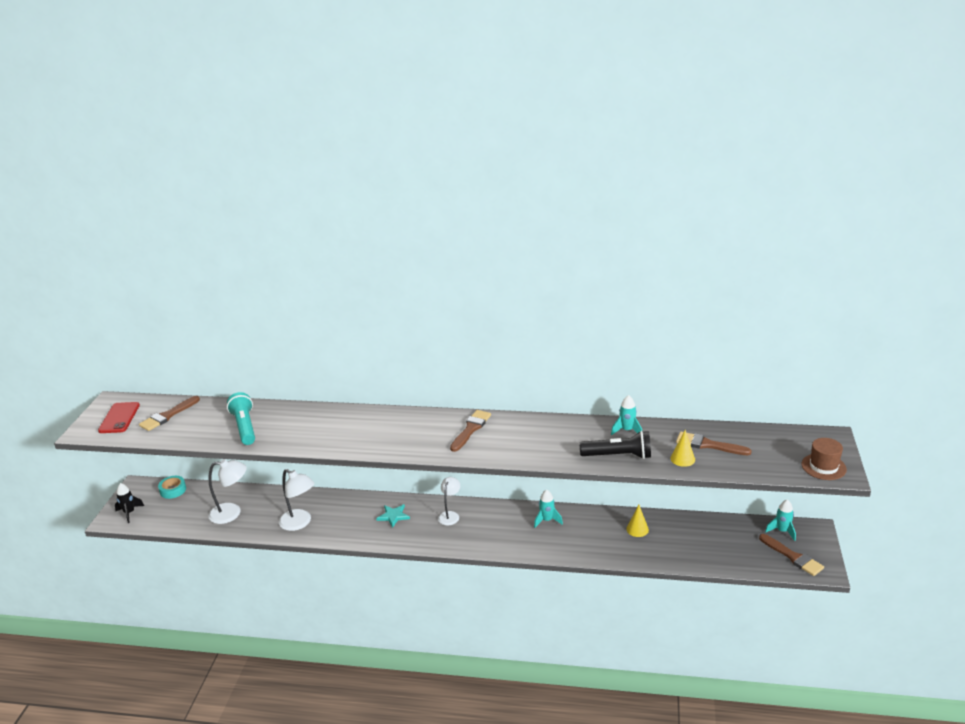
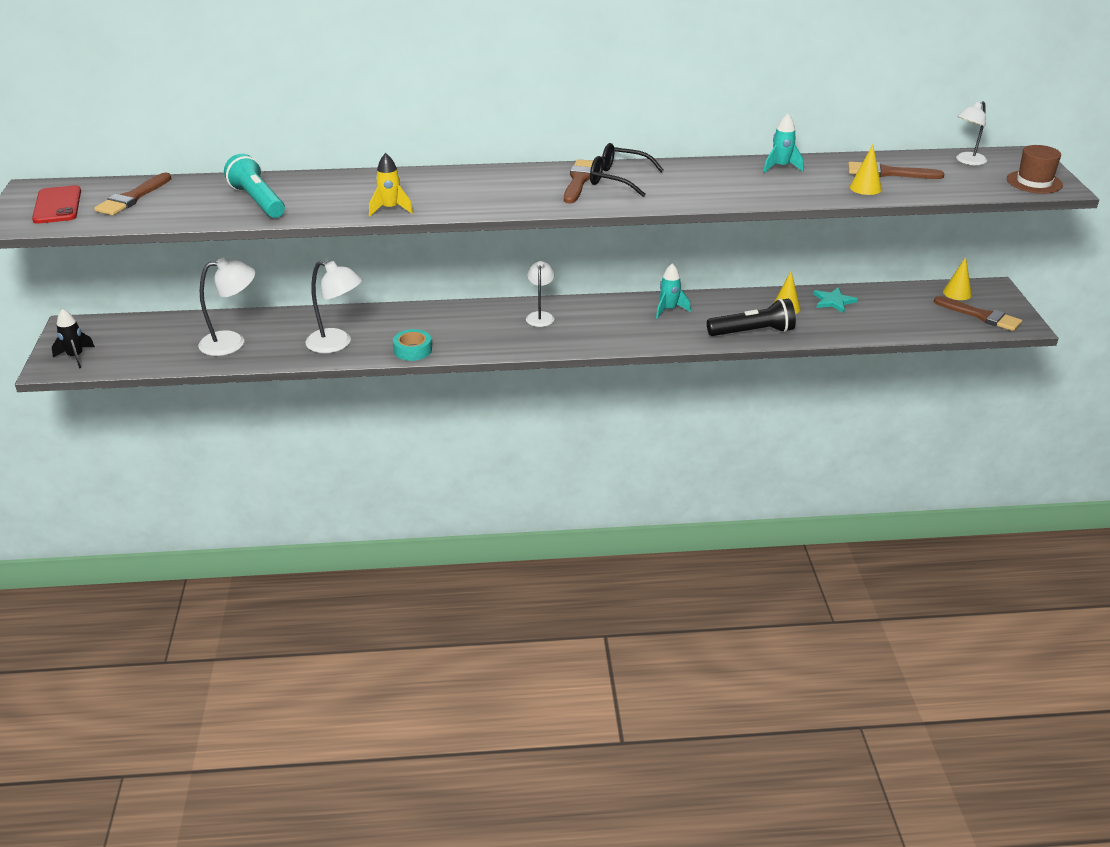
camera: 15 degrees left, 5 degrees up
turquoise tape [158,476,186,499] -> turquoise tape moved to [393,329,432,361]
turquoise star [376,504,410,528] -> turquoise star moved to [813,287,858,313]
black flashlight [580,431,651,459] -> black flashlight moved to [707,299,796,336]
turquoise rocket [765,499,796,541] -> yellow cone [943,257,972,300]
none -> yellow rocket [369,153,413,216]
none -> black glasses [590,143,664,197]
none -> white lamp [956,101,987,165]

